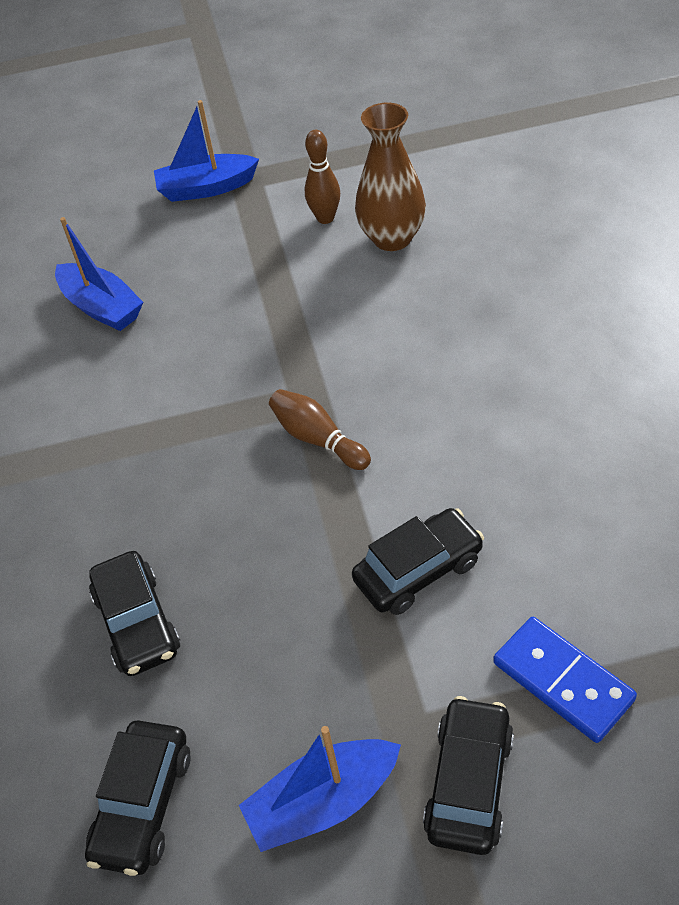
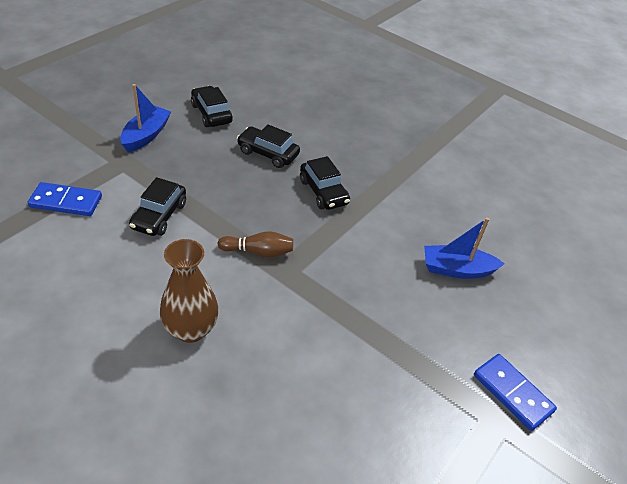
camera: 130 degrees right, 5 degrees down
blue boat [154,100,259,202] -> blue domino [474,354,557,431]
brown bowling pin [305,130,340,224] -> none
brown vase [355,103,426,251] -> brown vase moved to [160,239,219,343]
black car [423,696,514,855] -> black car moved to [300,156,350,210]

